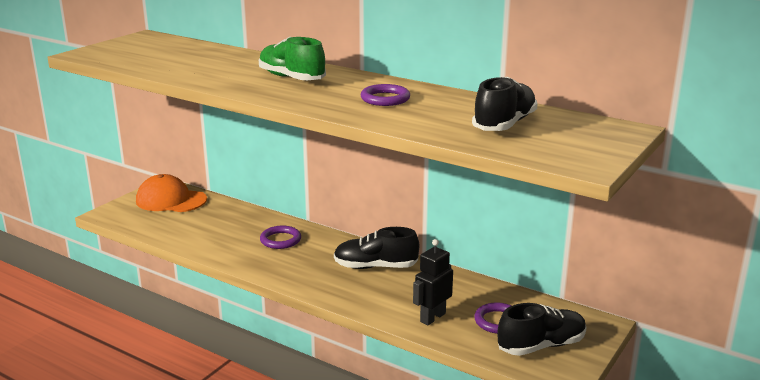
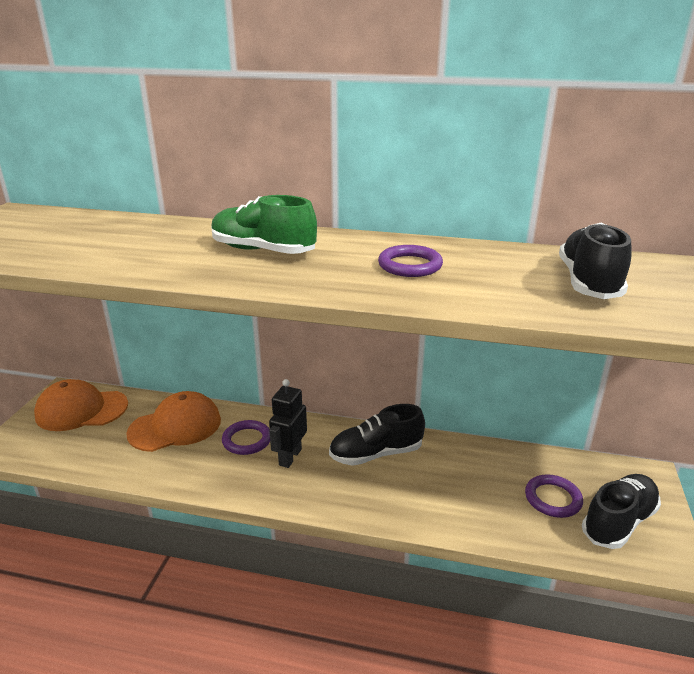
camera: 20 degrees left, 5 degrees up
black robot [413,239,453,325] -> black robot moved to [269,379,307,468]
none -> orange cap [126,391,221,452]

